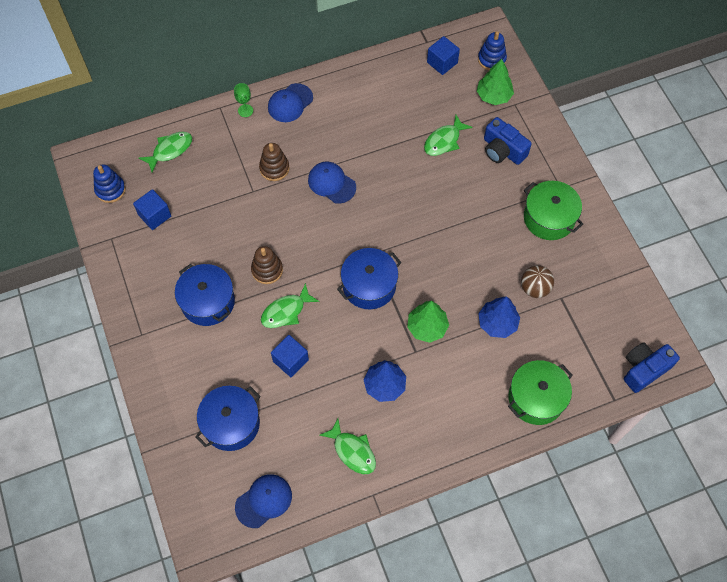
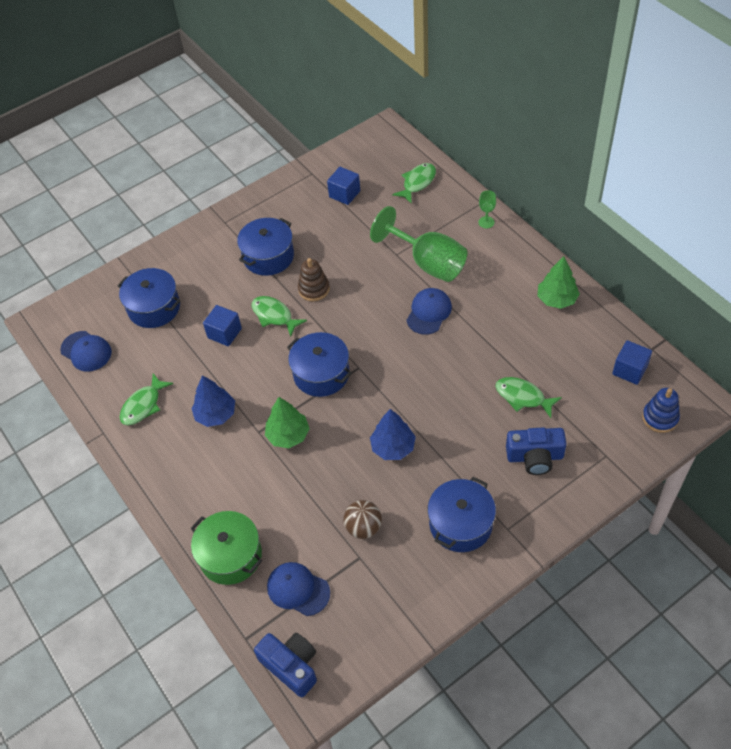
camera: 80 degrees right, 10 degrees down
blue stacking toy [93,165,126,203] -> none
green fish [139,132,192,173] -> green fish turned 90 degrees counterclockwise [392,163,436,204]
brown stacking toy [259,143,289,181] -> green goblet [370,206,467,282]
blue cap [268,83,313,122] -> blue cap moved to [267,562,330,616]
green tree [477,59,514,105] -> green tree moved to [537,256,580,309]
blue tree [478,296,520,338] -> blue tree moved to [370,409,416,460]
blue camera [484,117,532,165] -> blue camera turned 120 degrees counterclockwise [506,427,567,475]
green pot [524,181,583,240] -> blue pot [428,477,496,552]

